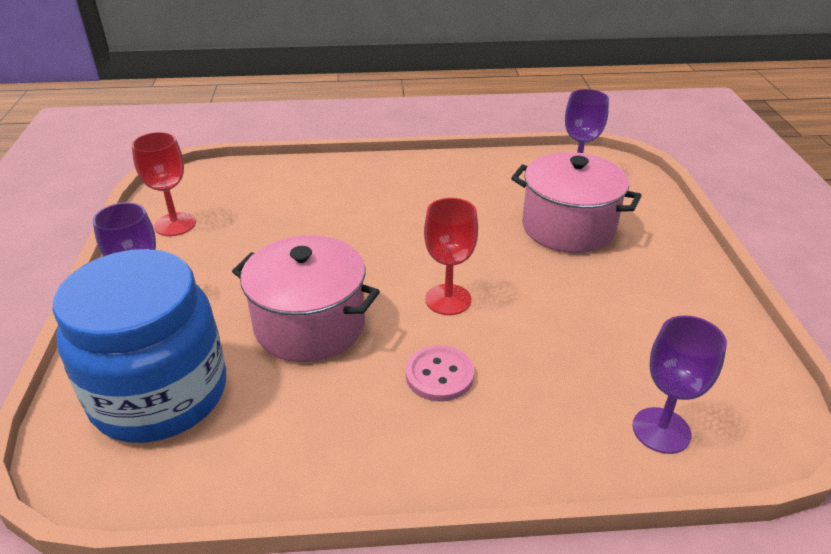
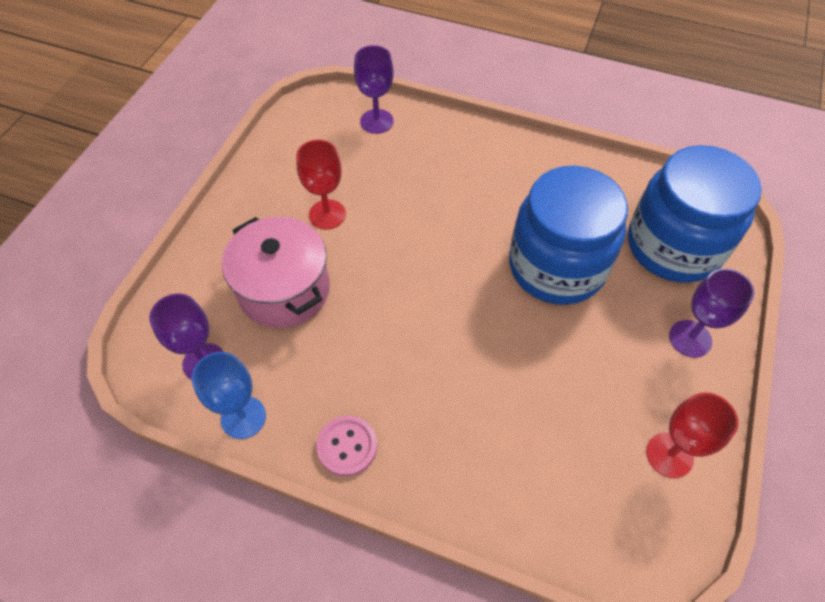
camera: 155 degrees left, 20 degrees up
pink pot [232,235,380,362] -> blue jar [509,166,628,305]
pink button [406,345,474,401] -> pink button moved to [316,416,377,476]
red goblet [424,198,478,315] -> red goblet moved to [296,140,346,230]
none -> blue goblet [192,352,266,439]

